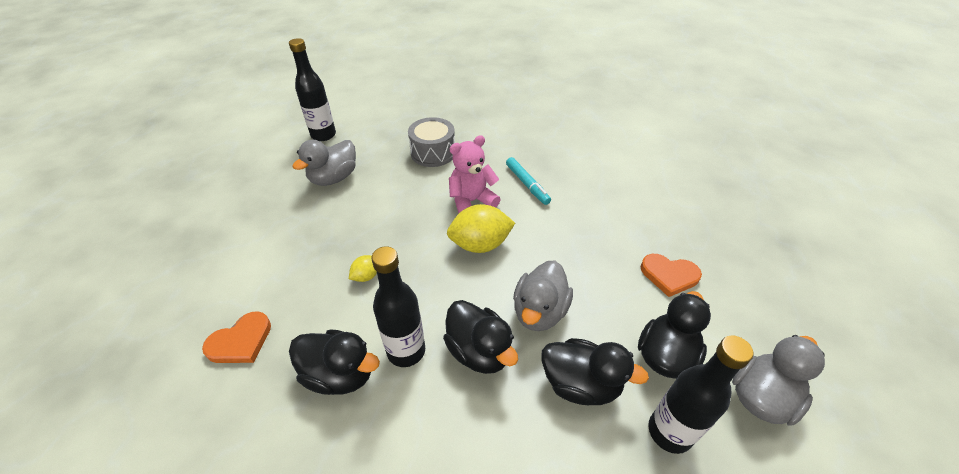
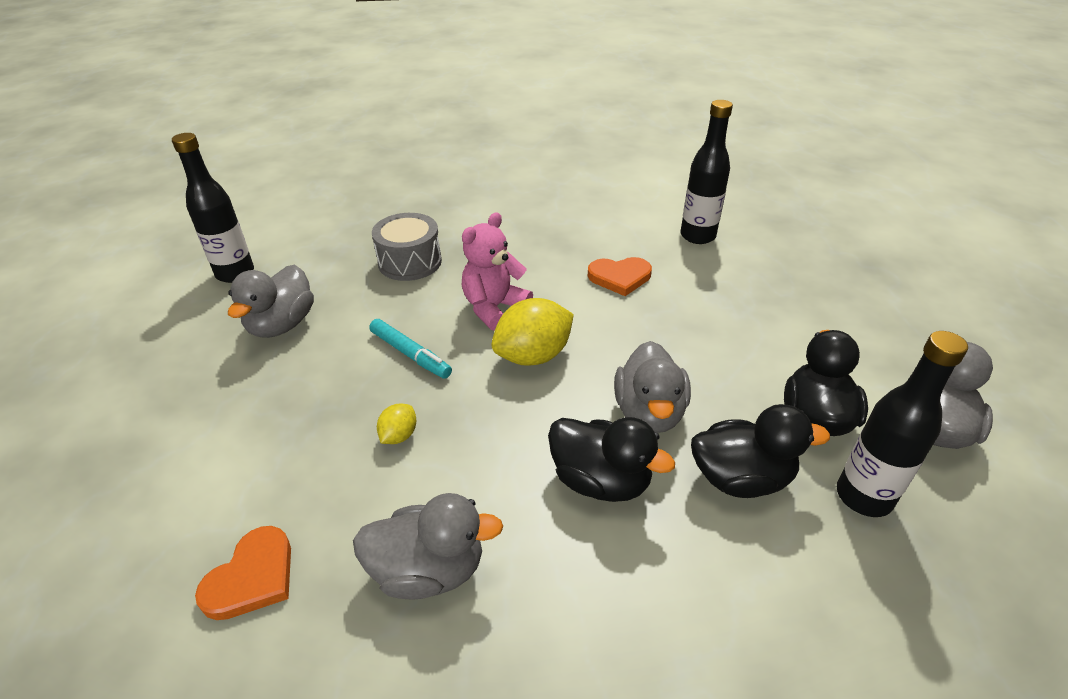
camera: 20 degrees left, 5 degrees down
black duck [289,330,380,395] -> grey duck [353,493,504,600]
black bottle [371,246,425,367] -> black bottle moved to [681,100,733,244]
turquoise marker [506,157,551,205] -> turquoise marker moved to [369,319,452,379]
orange heart [640,254,702,297] -> orange heart moved to [588,257,652,296]

